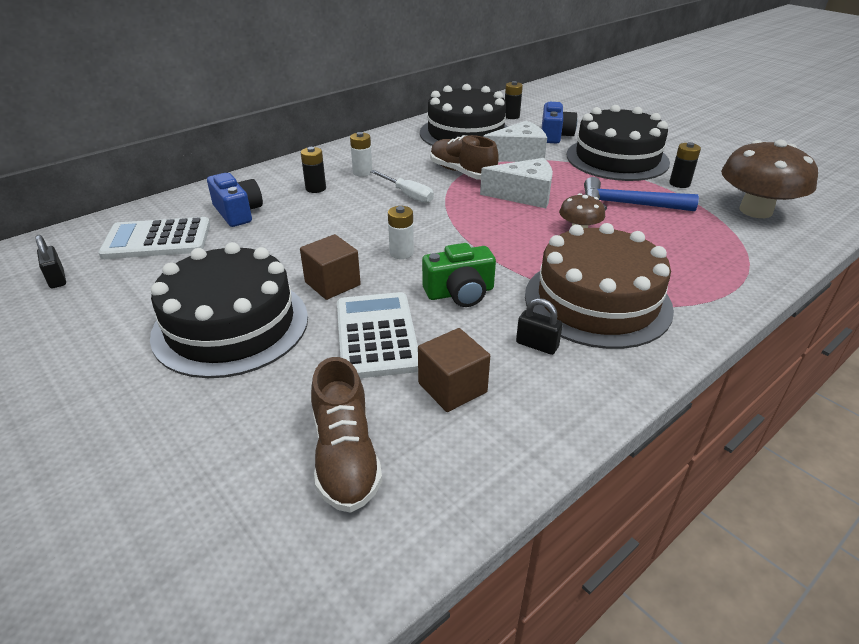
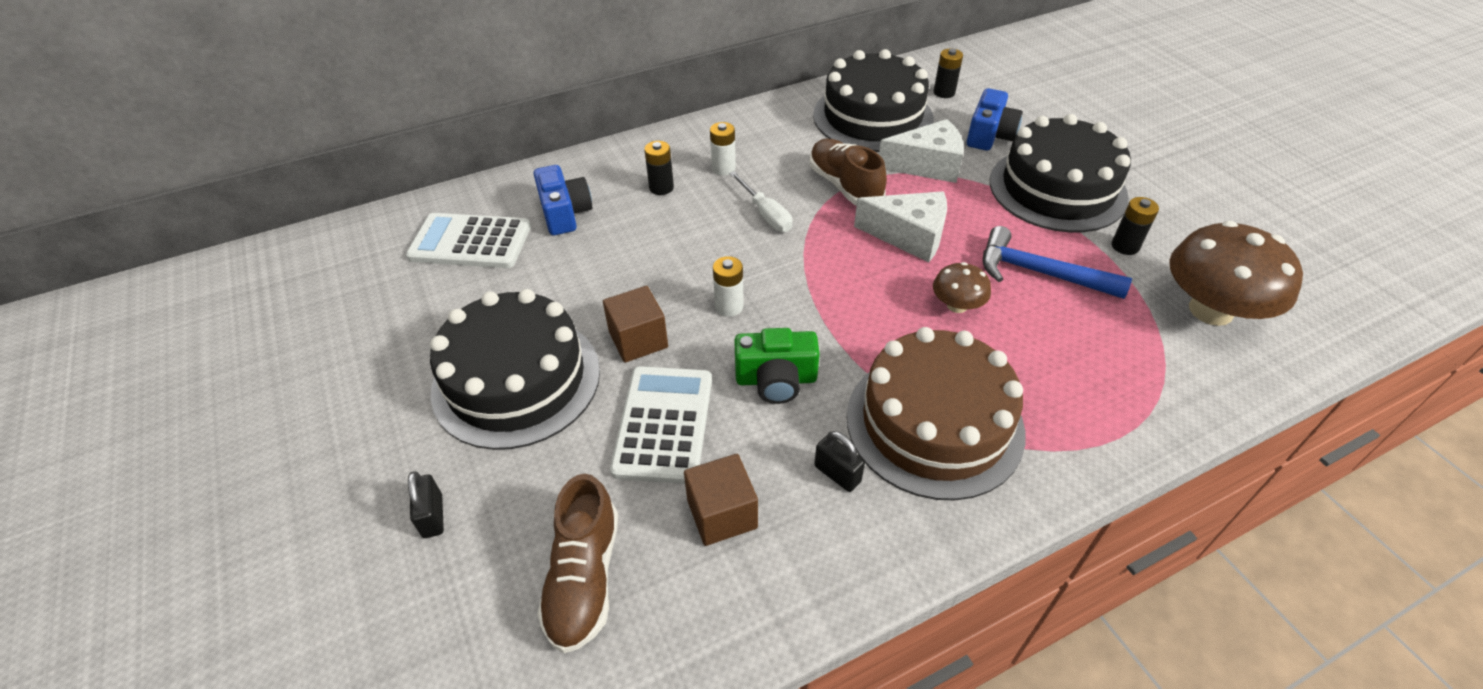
camera: 15 degrees right, 10 degrees up
black padlock [35,235,66,288] -> black padlock moved to [408,471,444,538]

